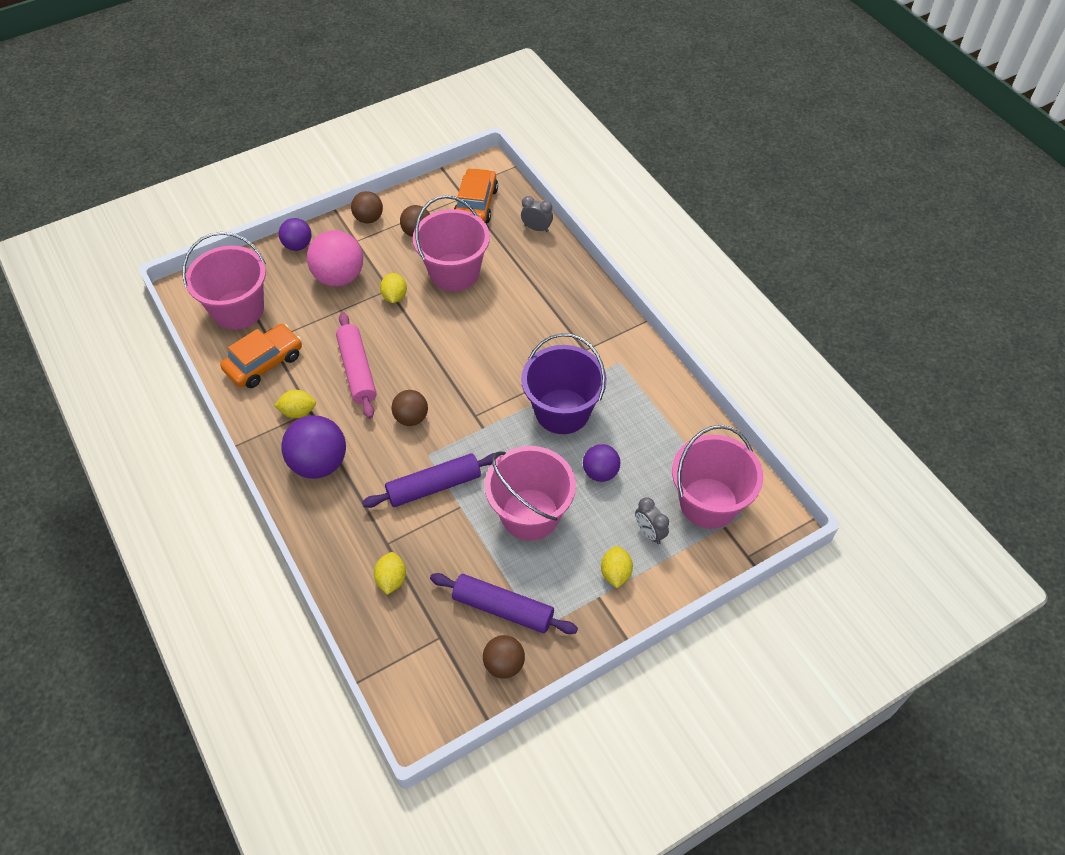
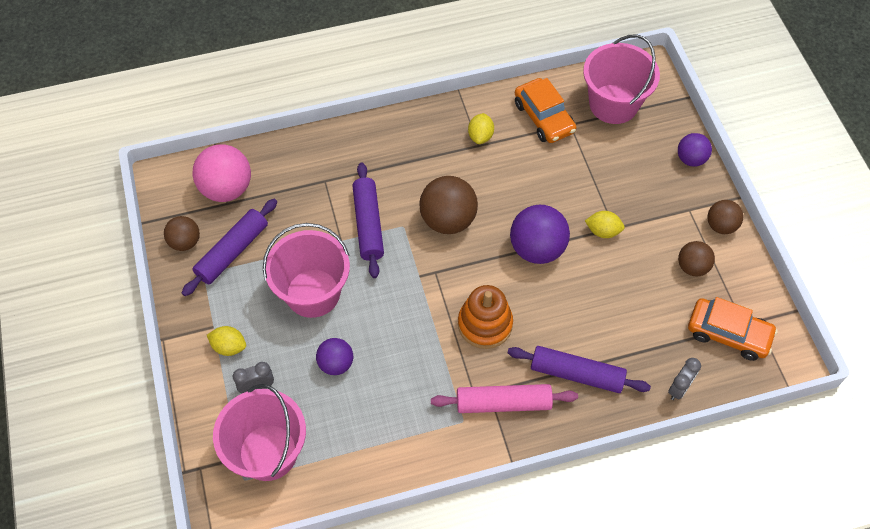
camera: 105 degrees right, 5 degrees up
purple ball [281,415,346,479] -> purple ball moved to [510,205,570,264]
pink ball [307,230,363,287] -> pink ball moved to [192,144,251,202]
pink rolling pin [336,312,377,419] -> pink rolling pin moved to [431,384,578,413]
yellow lemon [374,552,406,595] -> none
brown ball [391,390,428,426] -> brown ball [419,176,478,234], size x1.68
pink bucket [413,195,490,291] -> none
purple bucket [521,333,607,434] -> none
none -> orange stacking toy [458,285,513,349]
none -> purple rolling pin [508,346,651,393]

